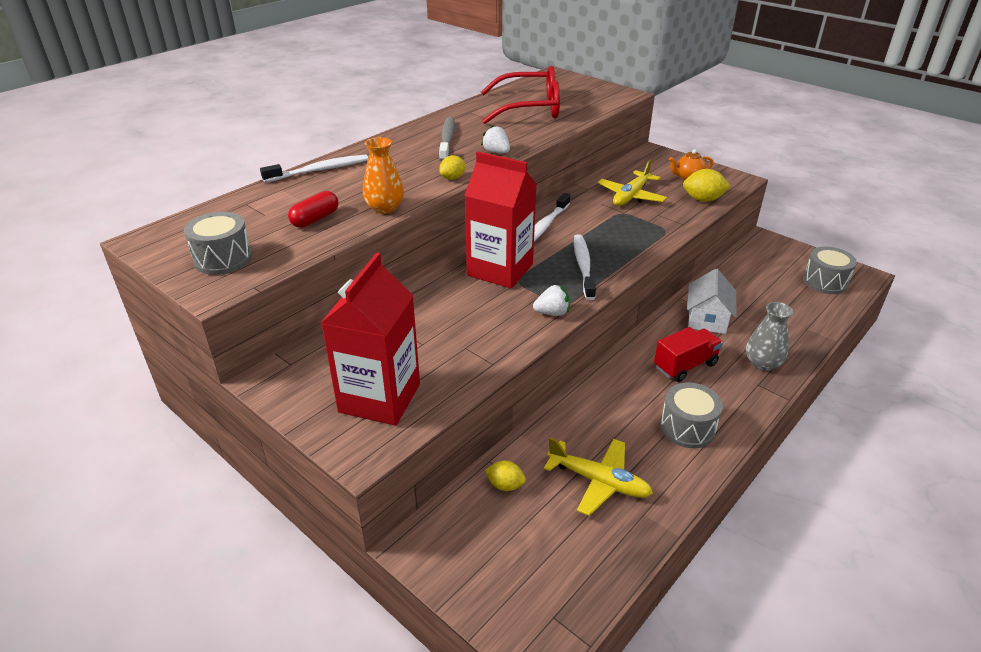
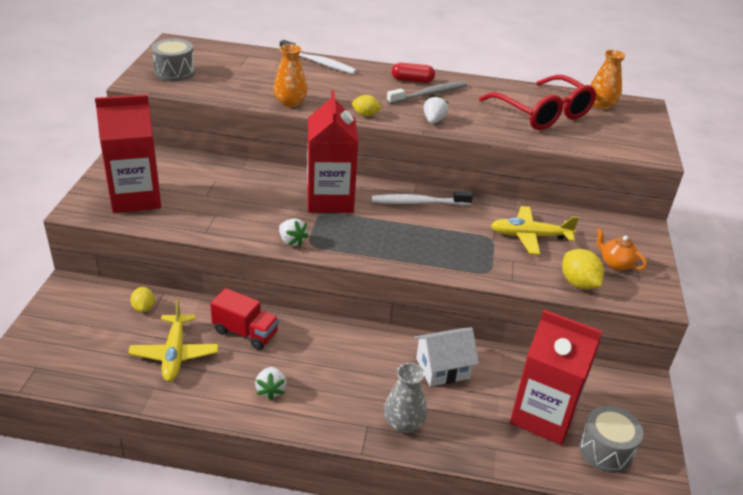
camera: 55 degrees right, 0 degrees up
red capsule [288,191,338,228] -> red capsule moved to [392,62,435,83]
white toothbrush [574,234,596,300] -> none
red truck [654,327,723,382] -> red truck moved to [210,288,279,350]
grey drum [660,383,723,448] -> white strawberry [255,367,286,400]
none -> red carton [510,310,602,445]
none -> orange vase [590,50,626,110]

